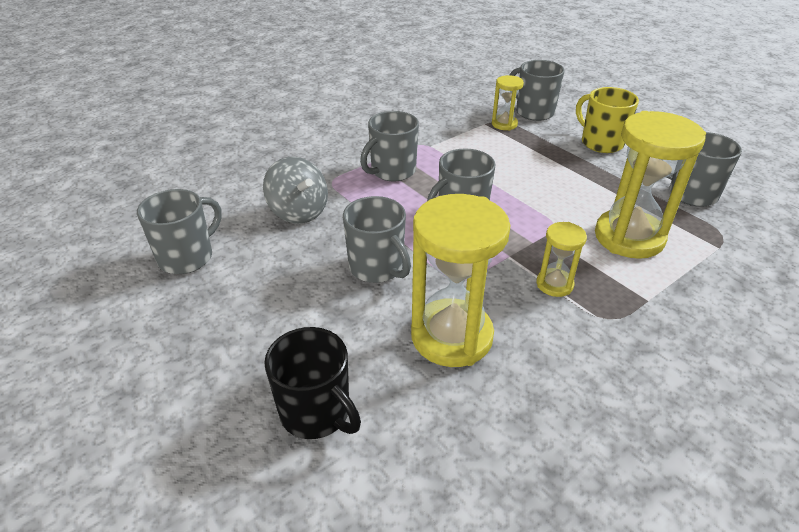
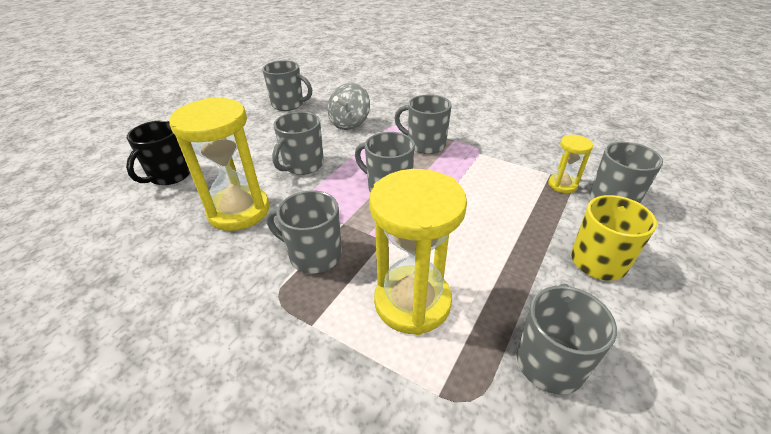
camera: 70 degrees right, 0 degrees up
yellow hourglass [536,222,587,297] -> grey mug [266,191,342,273]

